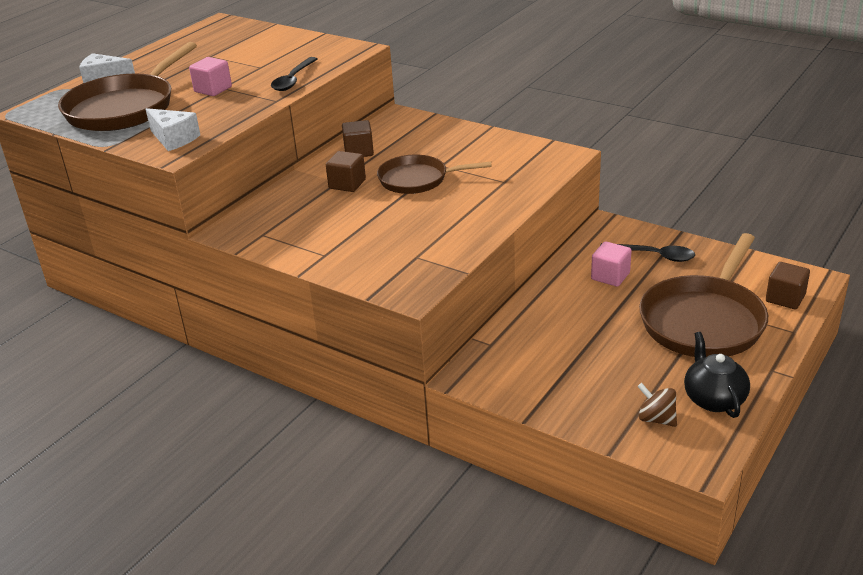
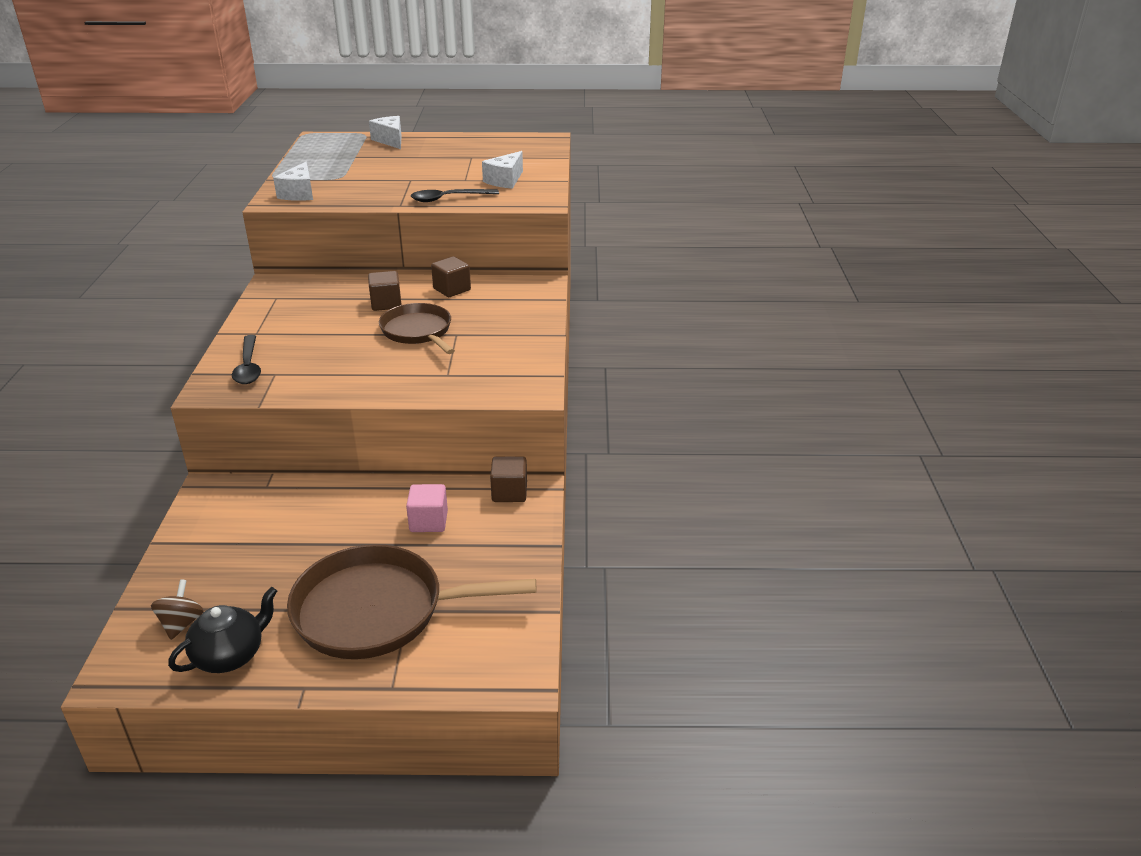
camera: 55 degrees right, 0 degrees up
brown pan [58,42,197,131] -> none
pink cube [189,57,232,96] -> none
black spoon [600,243,695,262] -> black spoon moved to [232,335,261,384]
brown cube [766,262,810,309] -> brown cube moved to [490,456,527,502]
none -> white cheese [482,151,523,189]

